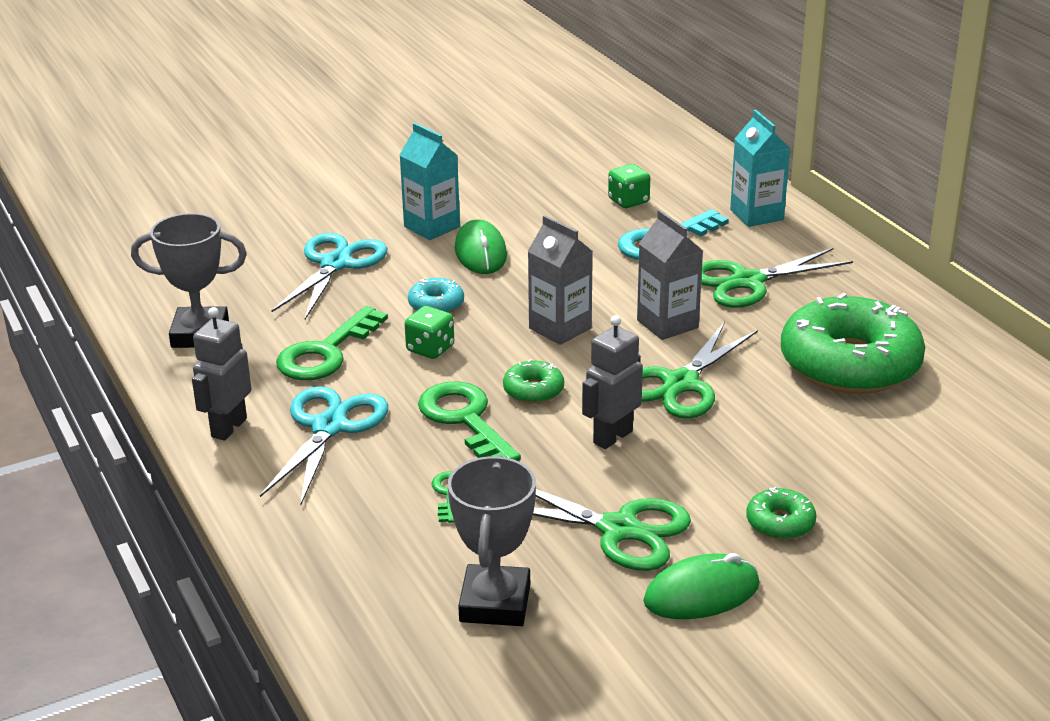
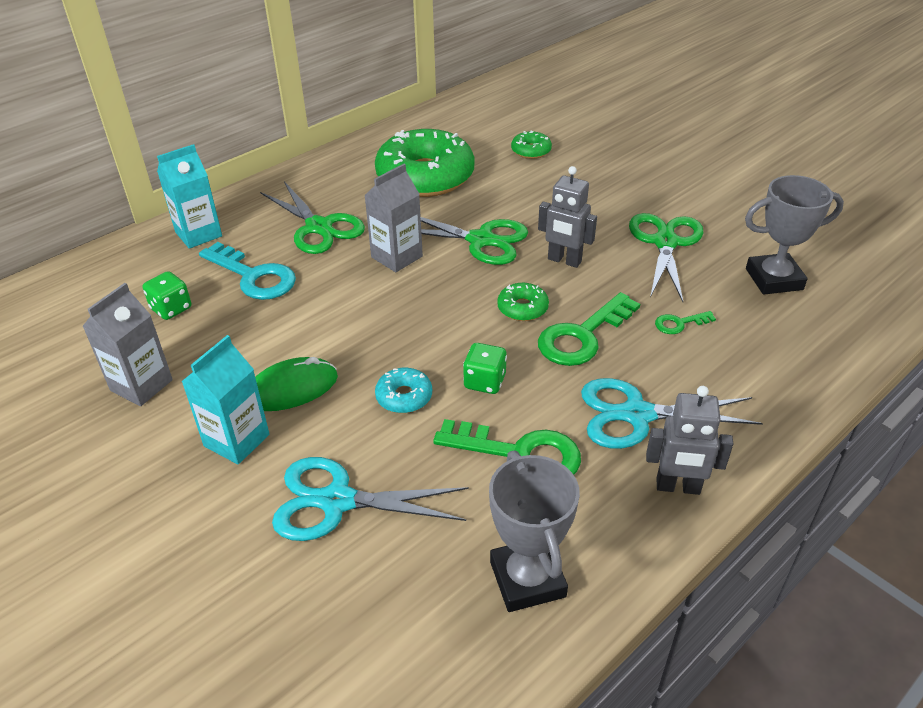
camera: 105 degrees left, 10 degrees up
grey carton [527,215,593,345] -> grey carton moved to [82,283,173,406]
green mouse [643,553,759,619] -> none
green donut [746,487,816,540] -> green donut moved to [511,131,552,159]

